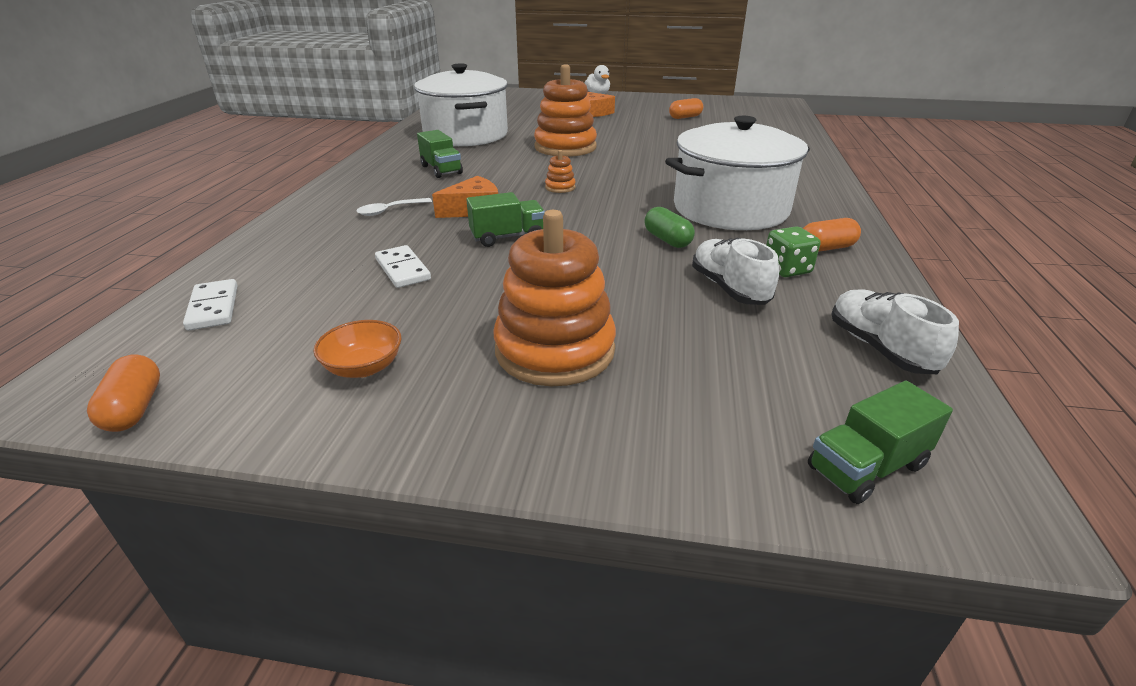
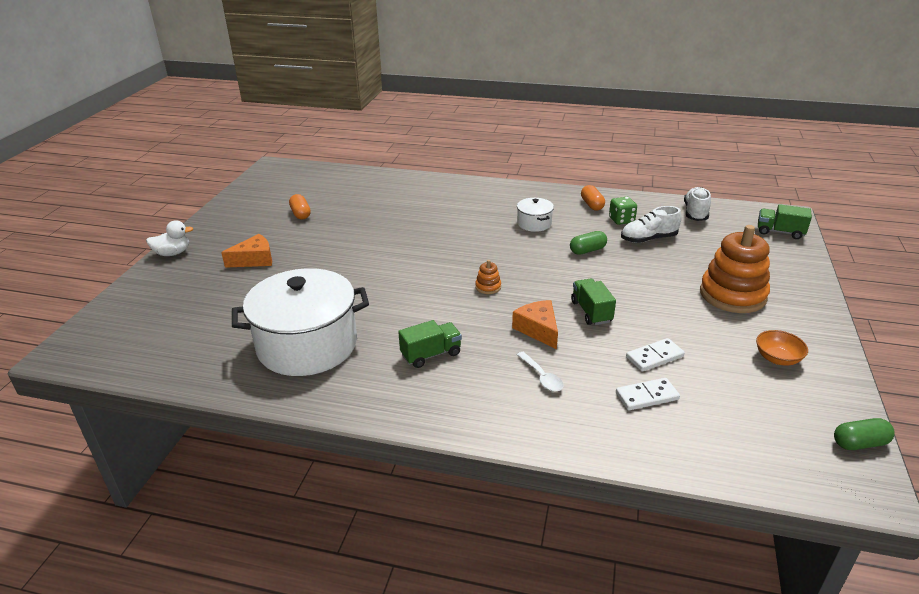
camera: 85 degrees left, 0 degrees up
orange capsule [87,354,160,432] -> green capsule [834,418,895,450]
white domino [183,279,237,330] -> white domino moved to [616,378,680,411]
orange stacking toy [534,64,597,157] -> none
white pot [665,116,810,230] -> white pot [517,198,554,232], size x0.45
green truck [808,381,953,504] -> green truck turned 135 degrees clockwise [758,204,812,239]
white shoe [832,289,959,374] -> white shoe turned 120 degrees clockwise [684,187,711,221]

